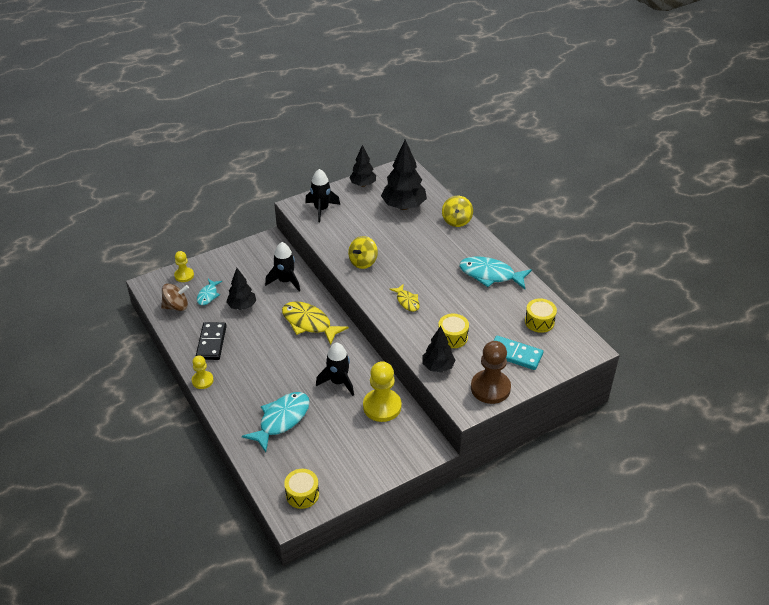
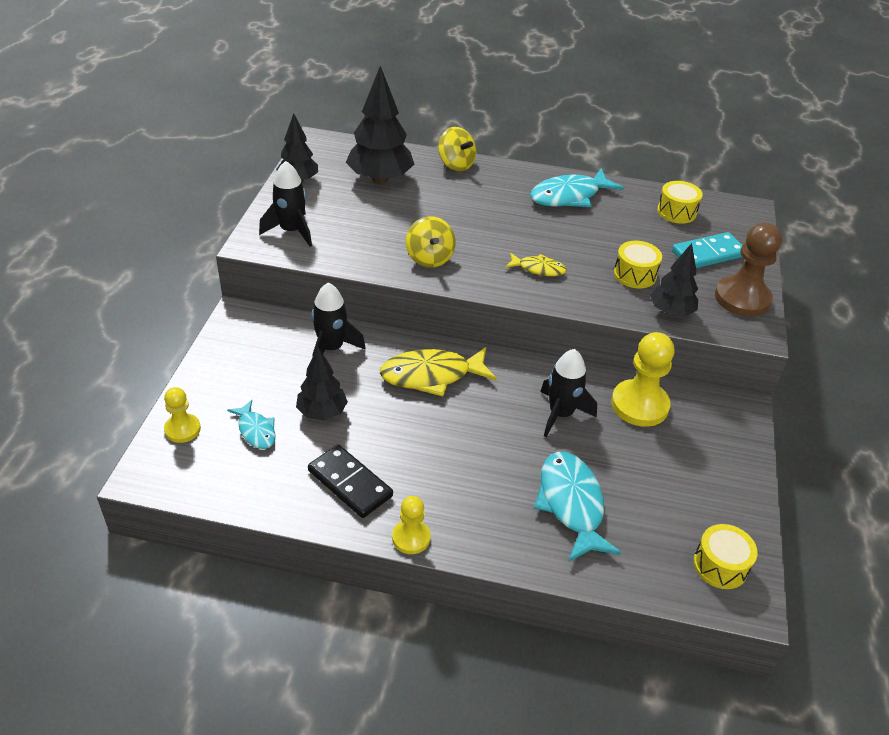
camera: 50 degrees left, 0 degrees up
brown spinning top [161,283,189,311] -> none

